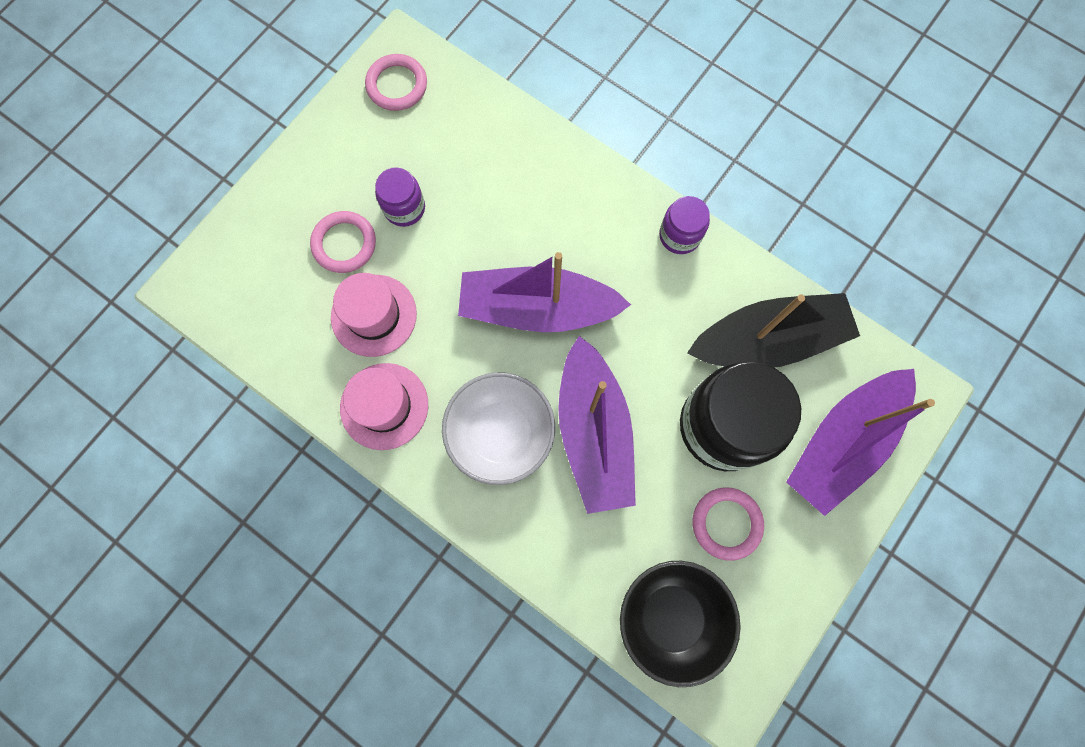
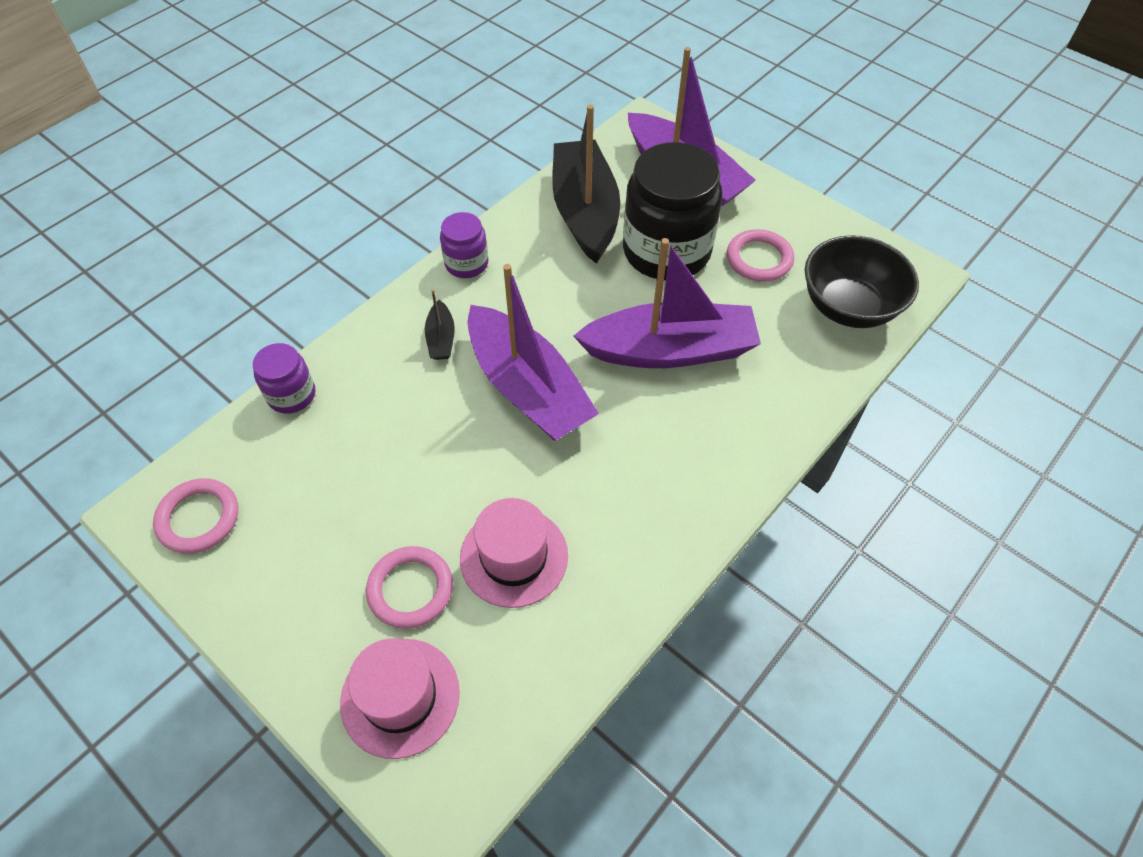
camera: 85 degrees left, 20 degrees down
pink hat [340,363,428,450] -> pink hat moved to [340,638,460,759]
purple jar [375,167,425,227] -> purple jar moved to [253,343,315,414]
white bowl [442,372,555,485] -> none
purple boat [458,252,631,332] -> purple boat turned 45 degrees counterclockwise [467,264,599,441]
none -> black boat [425,289,455,360]

